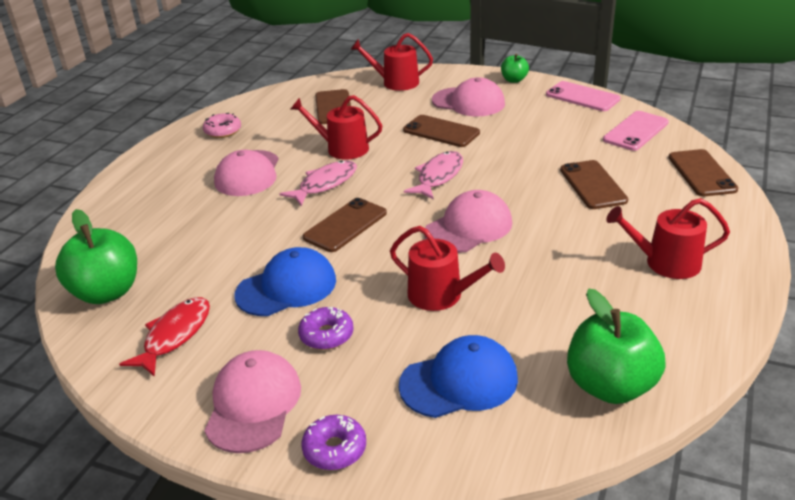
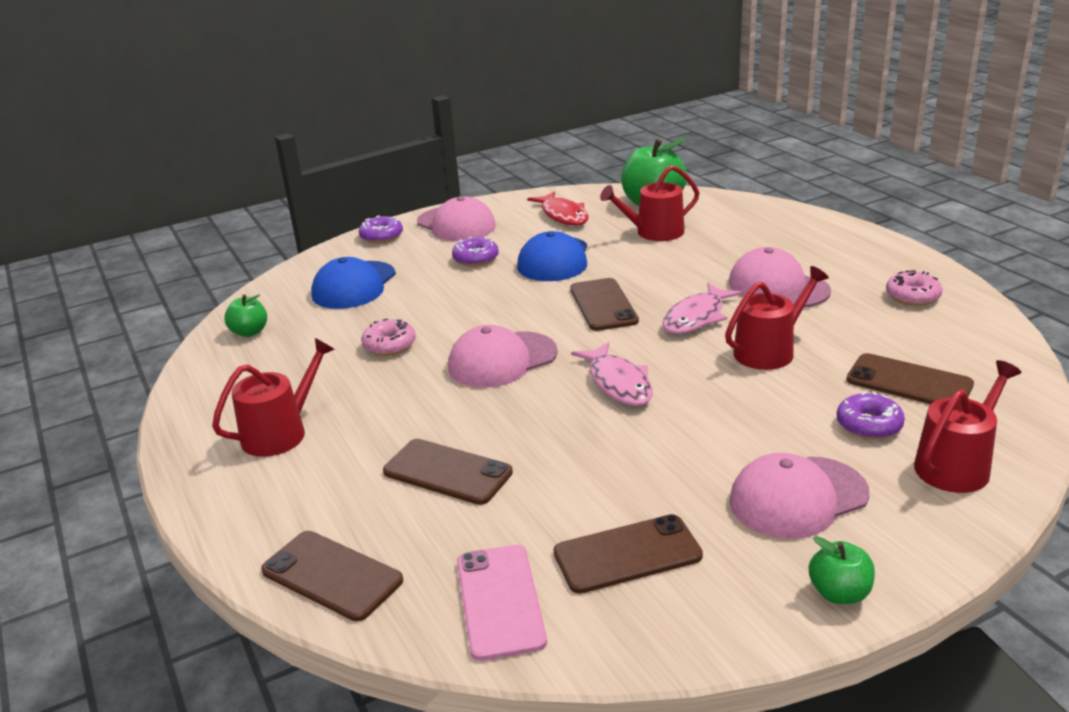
camera: 130 degrees right, 5 degrees down
pink fish [279,160,357,206] -> pink fish turned 45 degrees clockwise [662,283,742,334]
red watering can [390,226,505,311] -> red watering can moved to [600,165,700,241]
brown phone [403,115,480,147] -> brown phone moved to [553,514,703,594]
pink cap [425,190,512,253] -> pink cap turned 60 degrees clockwise [448,325,558,388]
pink phone [546,81,621,111] -> none
green apple [567,289,665,404] -> green apple [224,294,267,337], size x0.52
none -> pink donut [361,319,416,356]
none -> purple donut [837,392,905,440]

